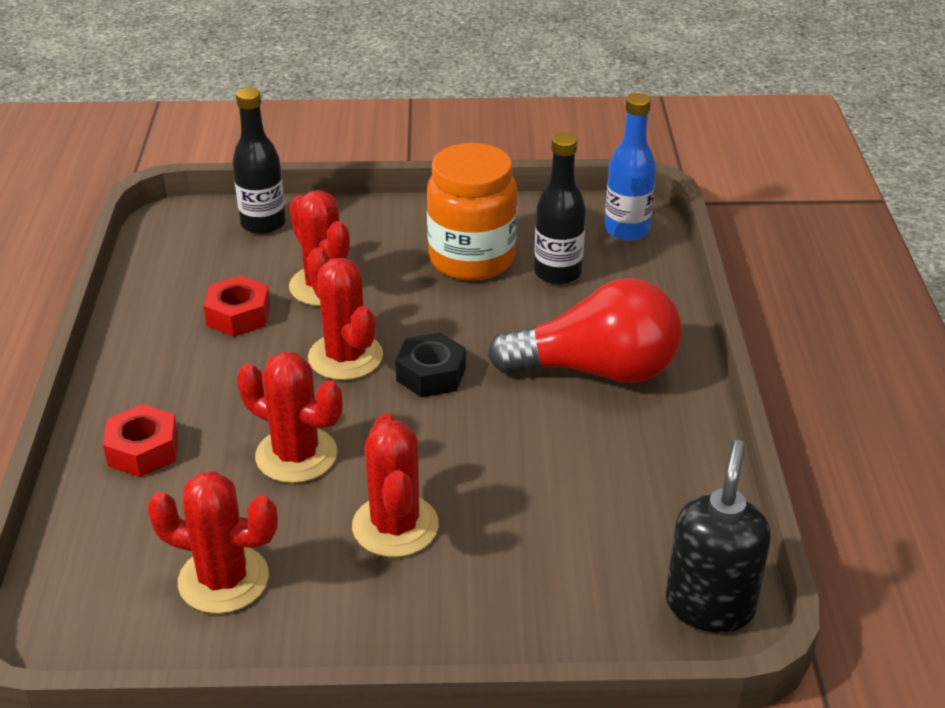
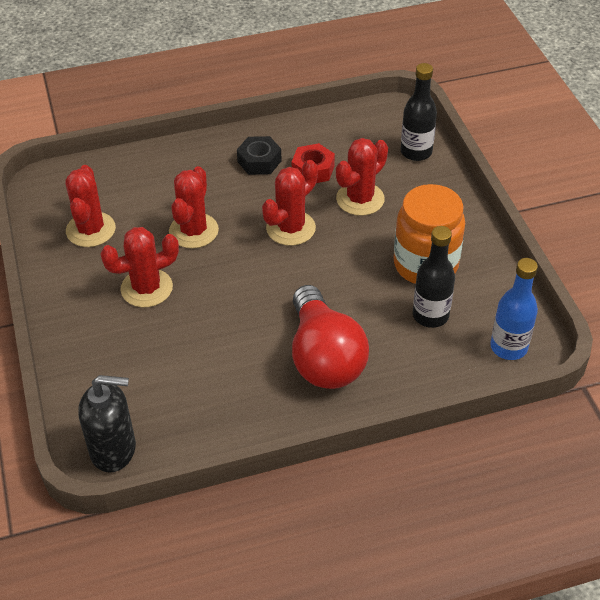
camera: 75 degrees right, 10 degrees up
red nut [103,404,178,477] -> none
black nut [395,332,466,398] -> black nut moved to [237,136,281,175]

